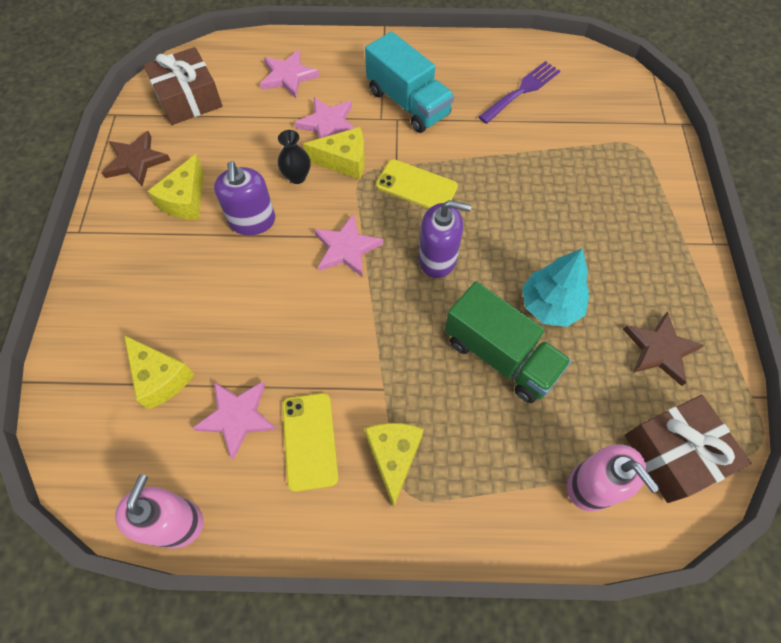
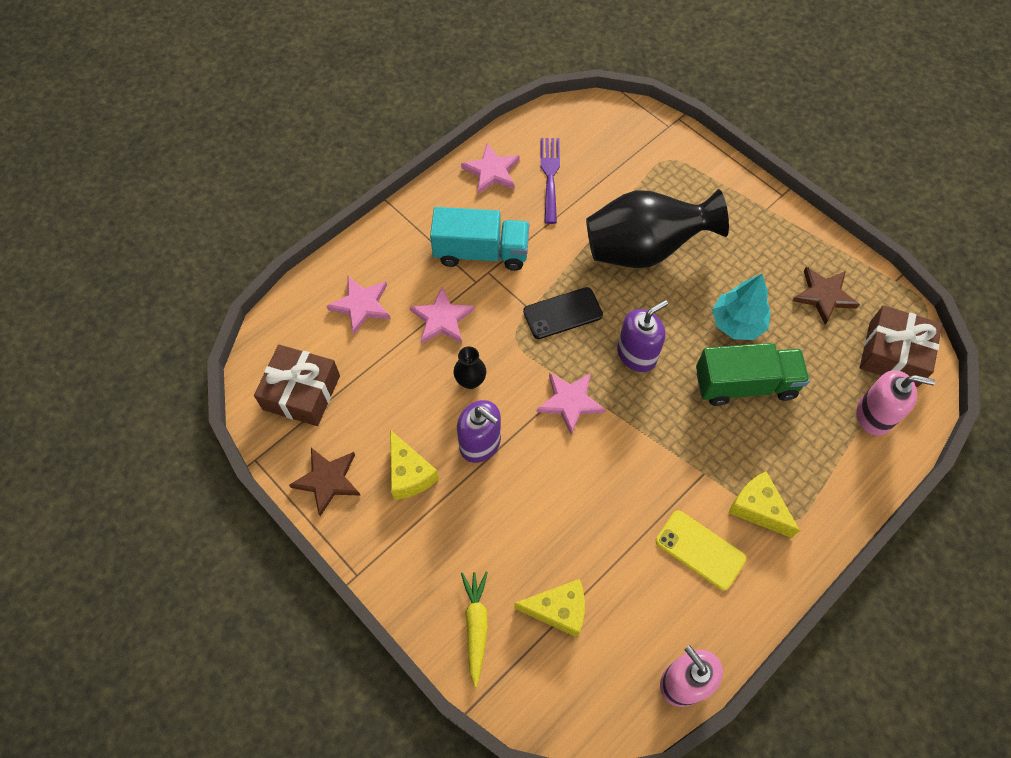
camera: 45 degrees left, 0 degrees up
pink star [193,381,277,460] -> pink star moved to [461,144,520,194]
yellow cheese [303,127,365,179] -> none
yellow phone [376,159,458,208] -> black phone [523,287,603,339]
none -> yellow carrot [461,572,488,687]
none -> black vase [586,189,729,268]

